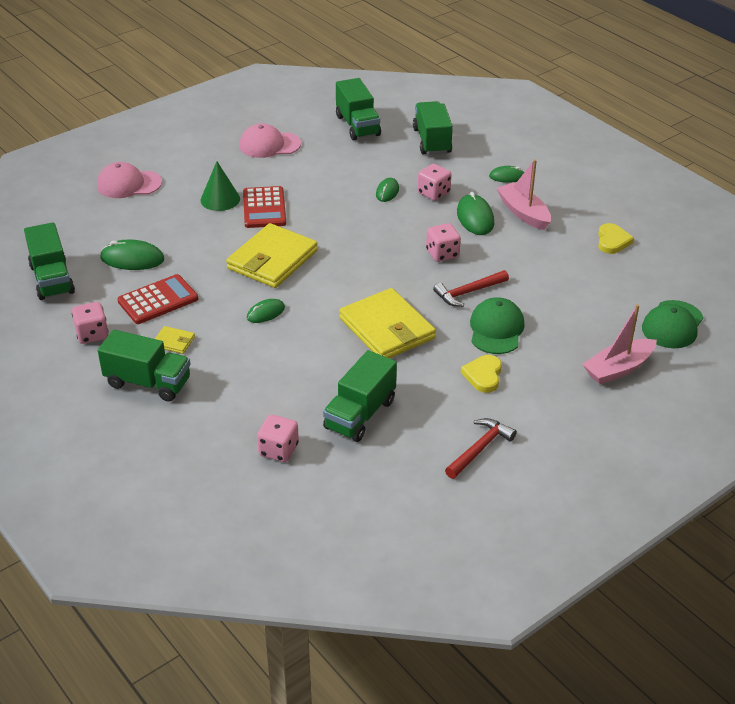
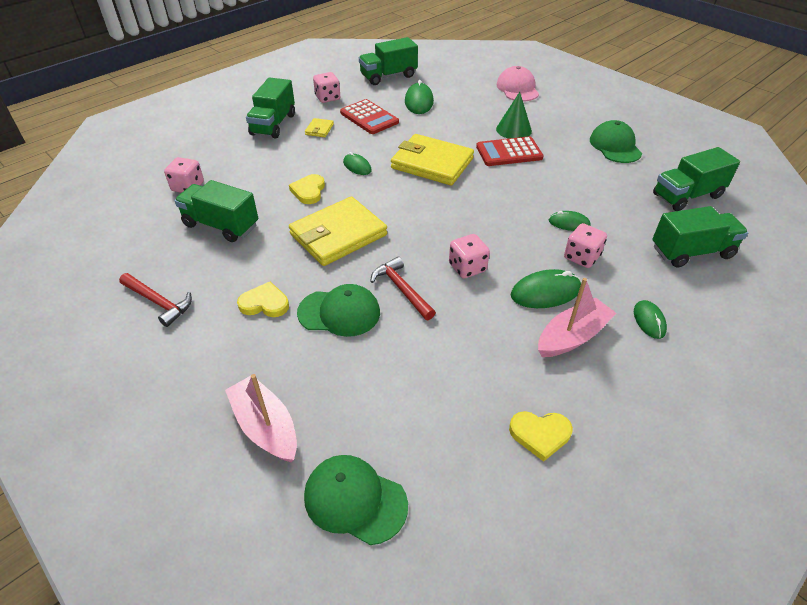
camera: 85 degrees right, 5 degrees up
pink cap [239,123,301,158] -> green cap [590,120,642,163]
none -> yellow heart [289,174,325,204]

